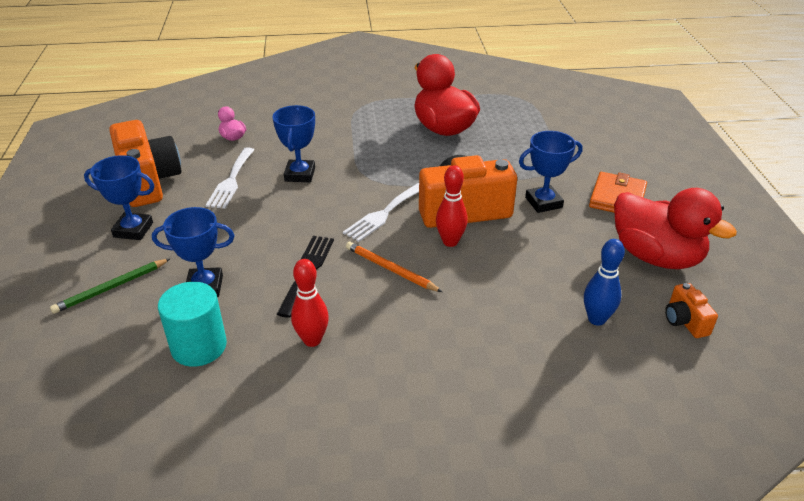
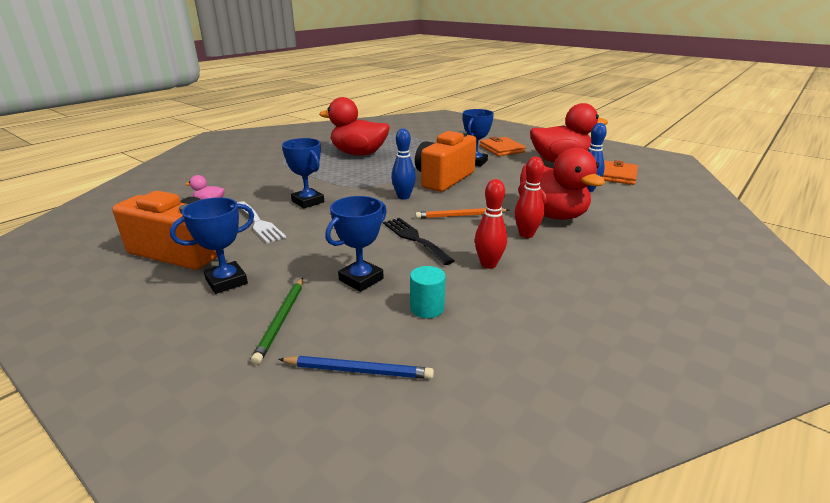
camera: 45 degrees left, 10 degrees down
turquoise cylinder [158,282,227,367] -> turquoise cylinder [410,266,446,318], size x0.63
white fork [343,183,419,242] -> blue bowling pin [391,128,416,200]
red bowling pin [436,165,468,247] -> red bowling pin moved to [515,157,544,238]
orange camera [665,283,718,338] -> orange wallet [603,160,638,185]
none -> blue pencil [278,356,434,379]
none -> red duck [518,148,605,220]

